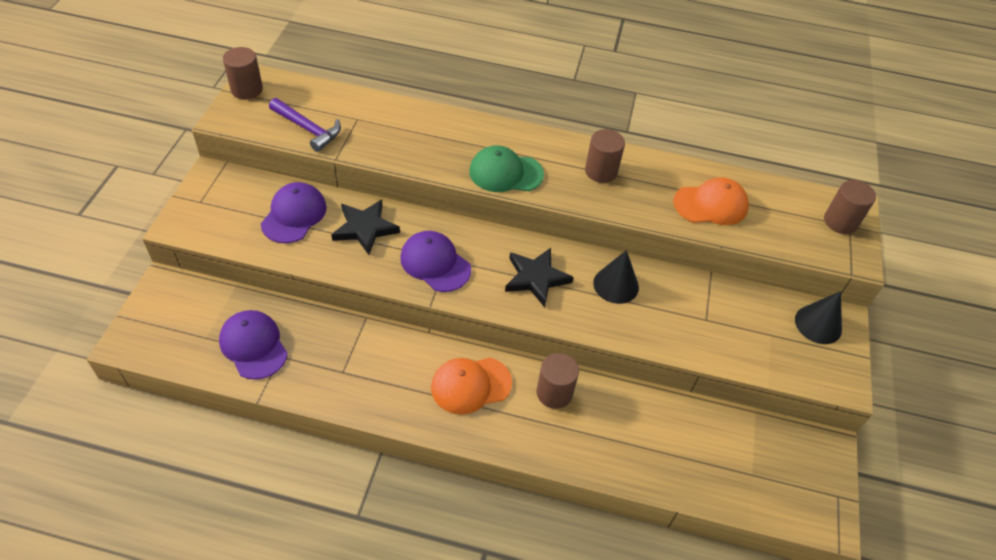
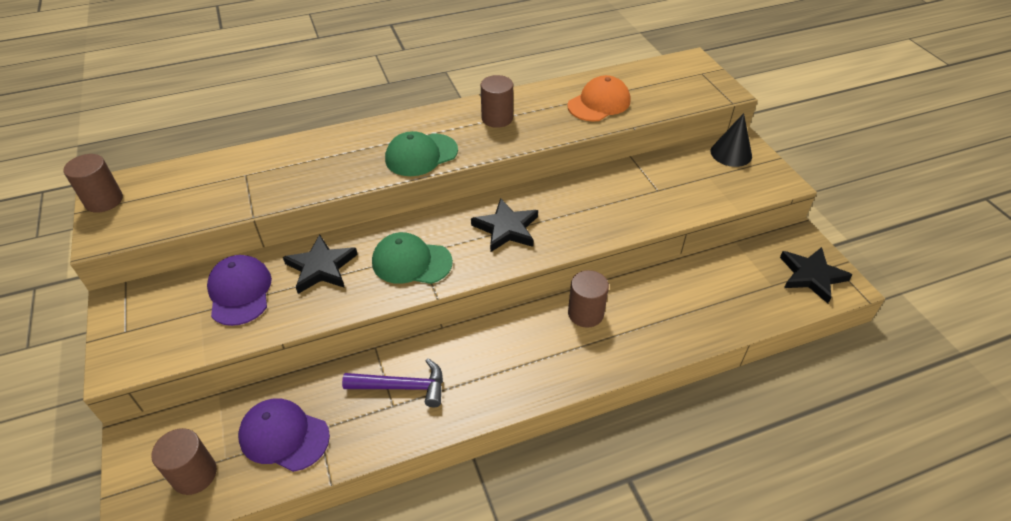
camera: 30 degrees left, 5 degrees down
purple hammer [269,98,341,152] -> purple hammer moved to [342,358,443,408]
purple cap [400,231,471,292] -> green cap [372,232,453,284]
orange cap [431,358,512,415] -> none
black cone [593,250,639,304] -> none
brown cylinder [824,180,876,234] -> brown cylinder moved to [151,428,217,495]
none -> black star [780,247,852,303]

